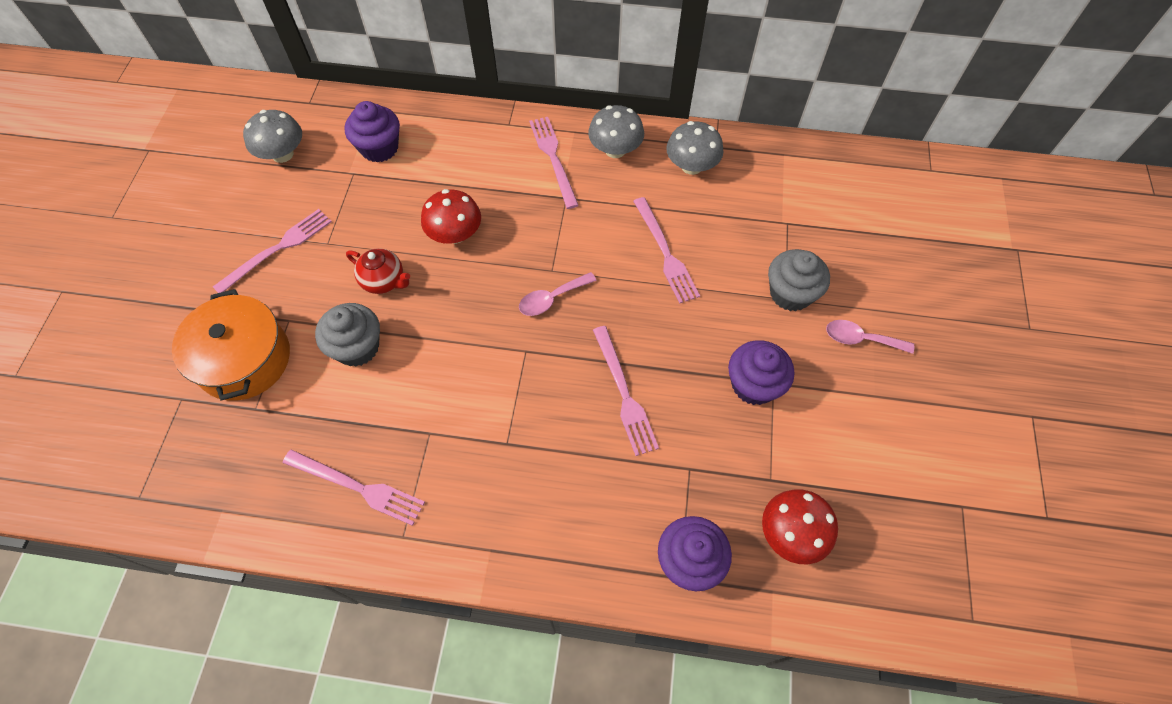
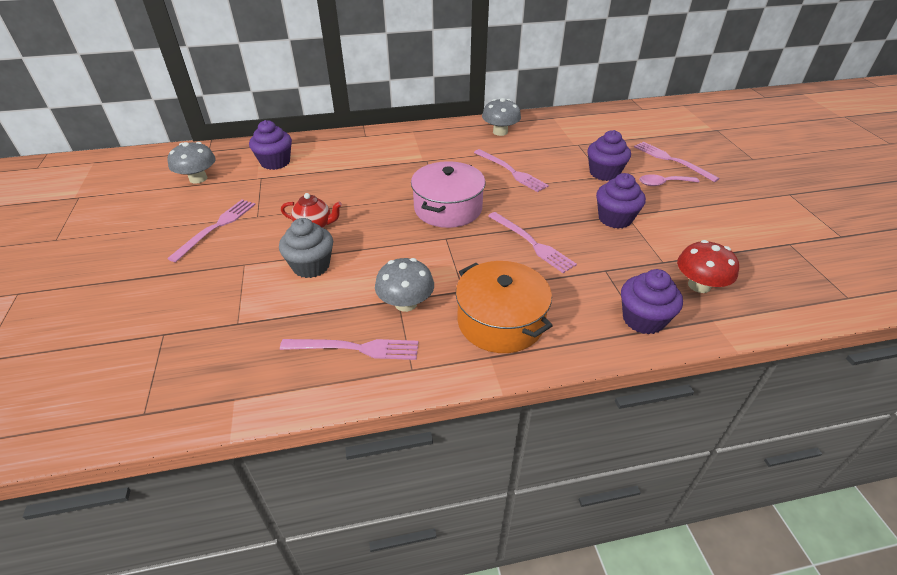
camera: 20 degrees left, 20 degrees down
orange pot [172,289,290,401] -> orange pot moved to [456,261,553,353]
red mushroom [421,189,481,244] -> none
pink spoon [519,272,597,316] -> pink pot [411,161,486,228]
pink fork [529,117,579,209] -> pink fork moved to [634,142,720,182]
grey mushroom [588,105,644,158] -> grey mushroom moved to [375,258,434,312]
grey cupcake [768,249,830,311] -> purple cupcake [587,130,631,181]

